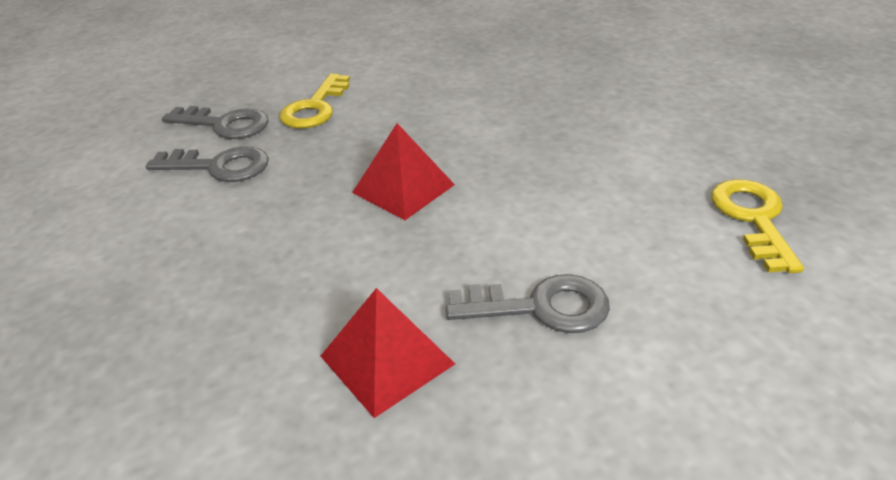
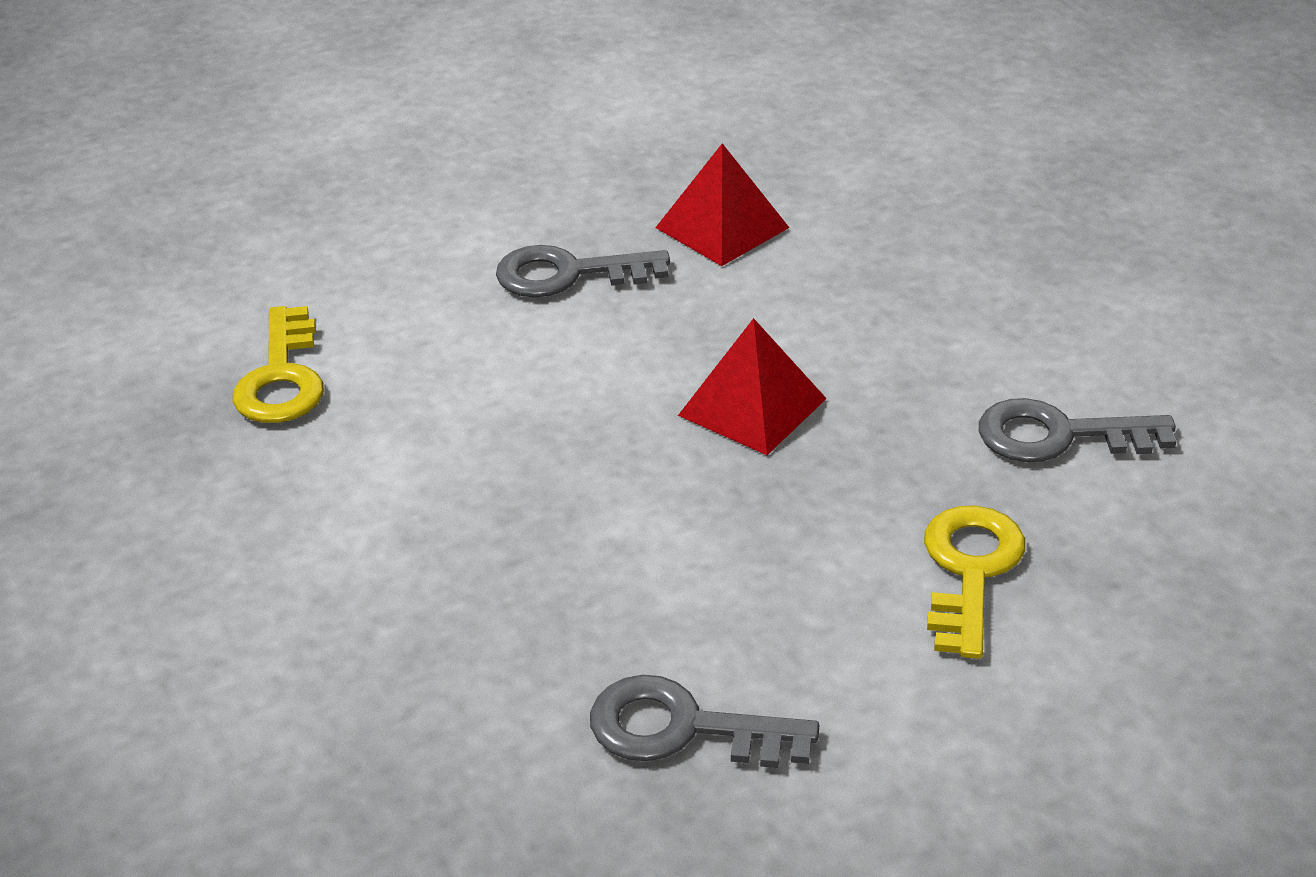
camera: 175 degrees right, 0 degrees up
grey key [162,106,269,139] -> grey key moved to [590,675,819,768]

